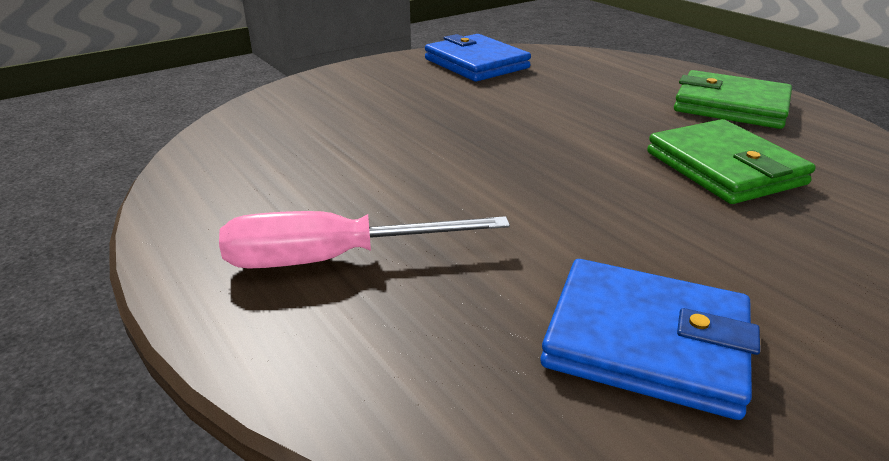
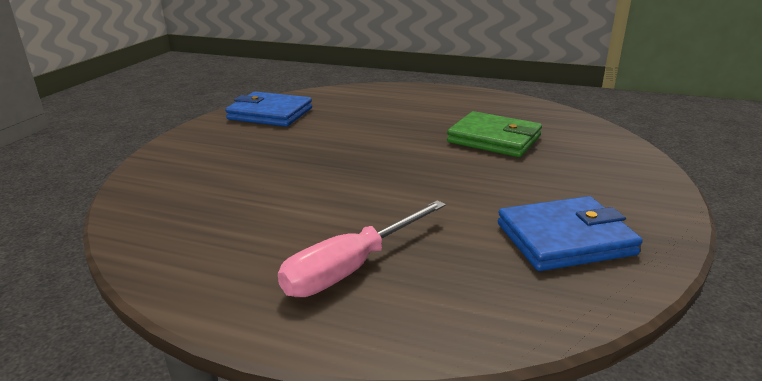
camera: 35 degrees left, 5 degrees down
green wallet [674,70,792,129] -> none

